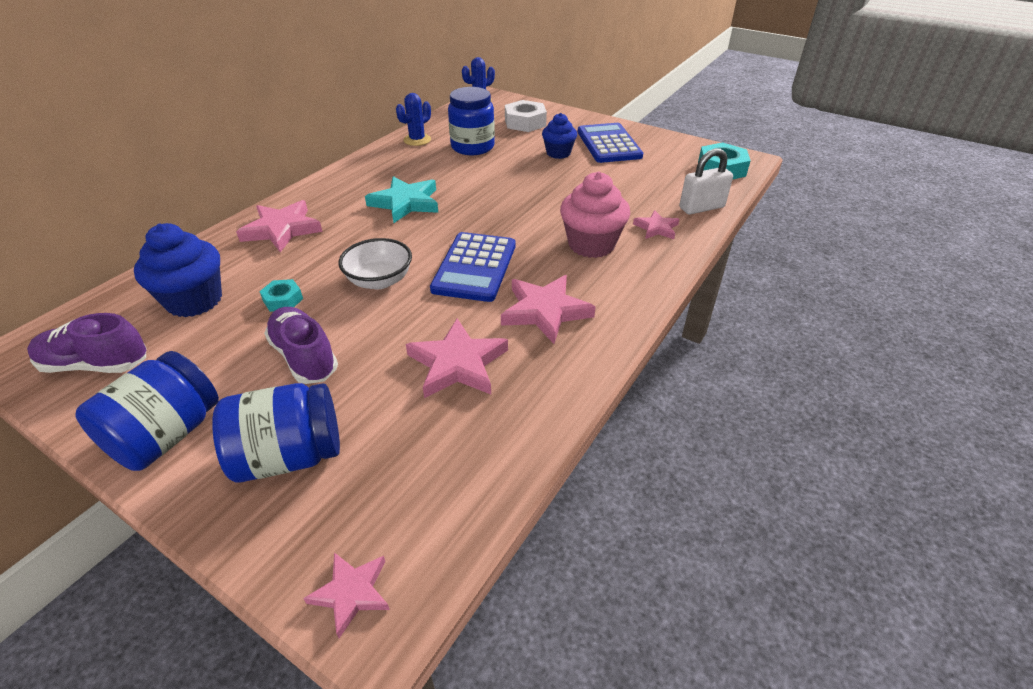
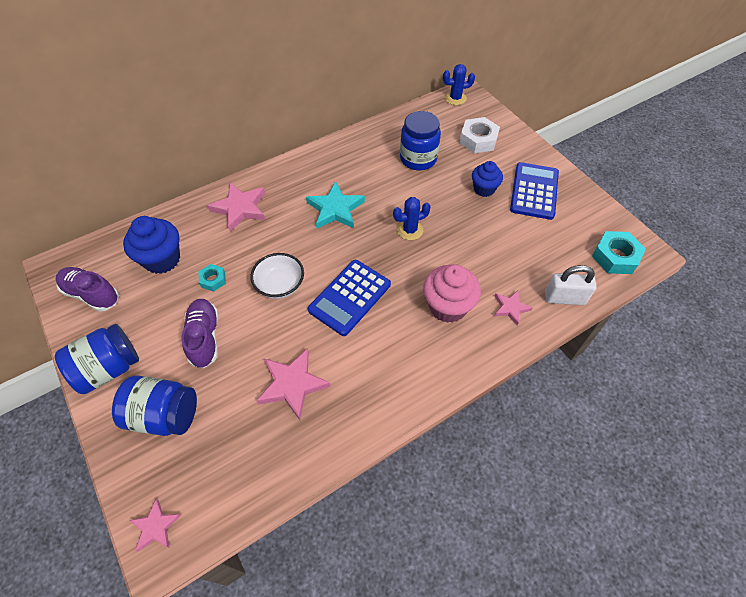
camera: 25 degrees right, 15 degrees up
blue cactus [396,93,431,146] -> blue cactus moved to [393,197,431,240]
pink star [501,275,596,344] -> none

